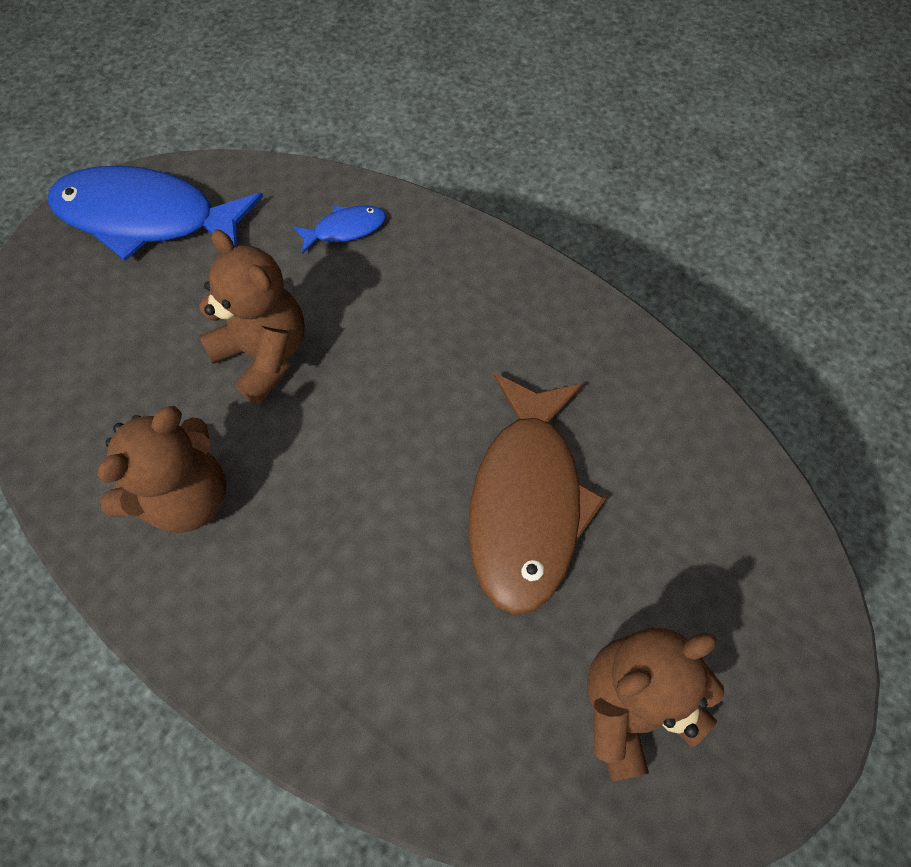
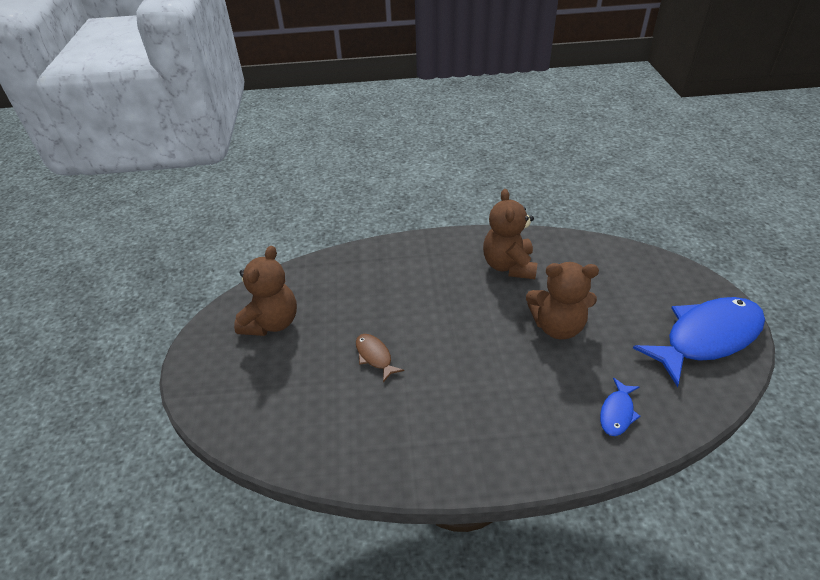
camera: 140 degrees right, 20 degrees down
brown fish [468,373,606,615] -> brown fish [356,334,404,382], size x0.44

